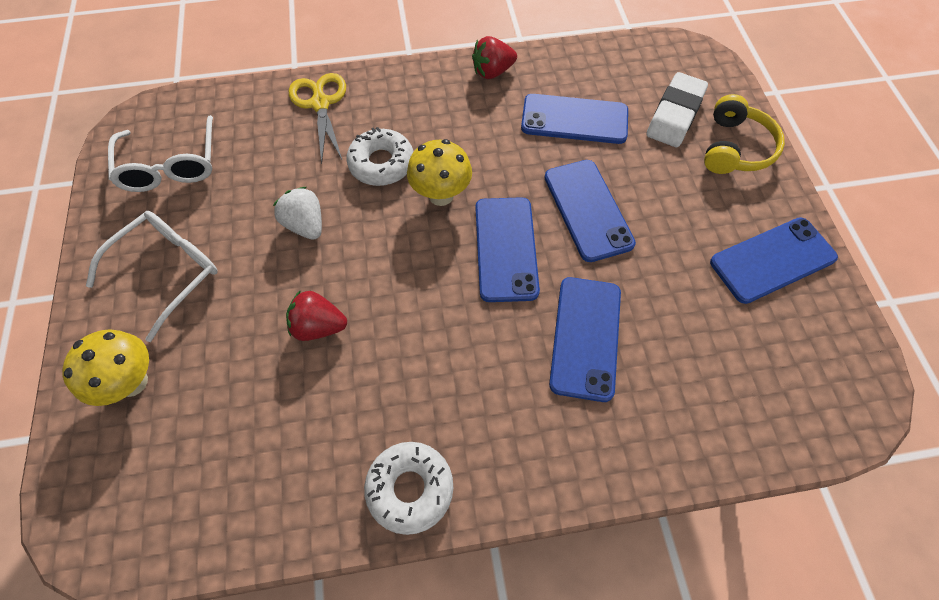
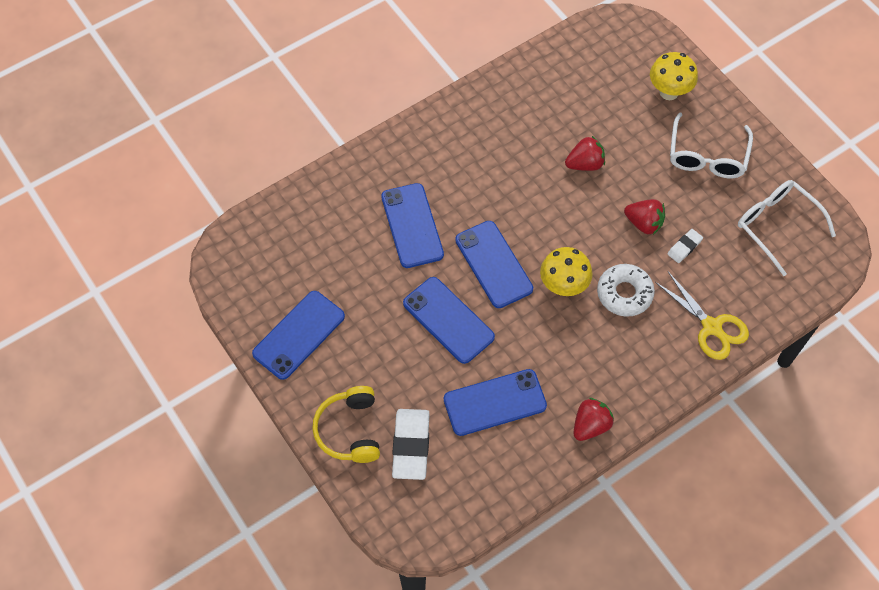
camera: 155 degrees right, 0 degrees up
white strawberry [273,187,322,240] -> red strawberry [624,199,665,235]
white donut [364,442,453,535] -> none
none -> white eraser [668,229,703,263]

